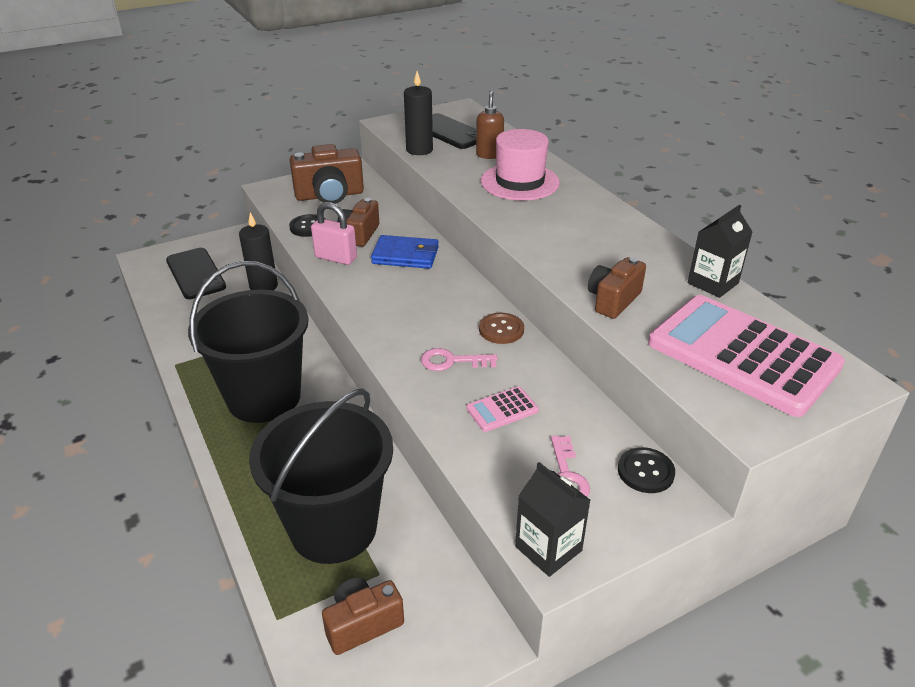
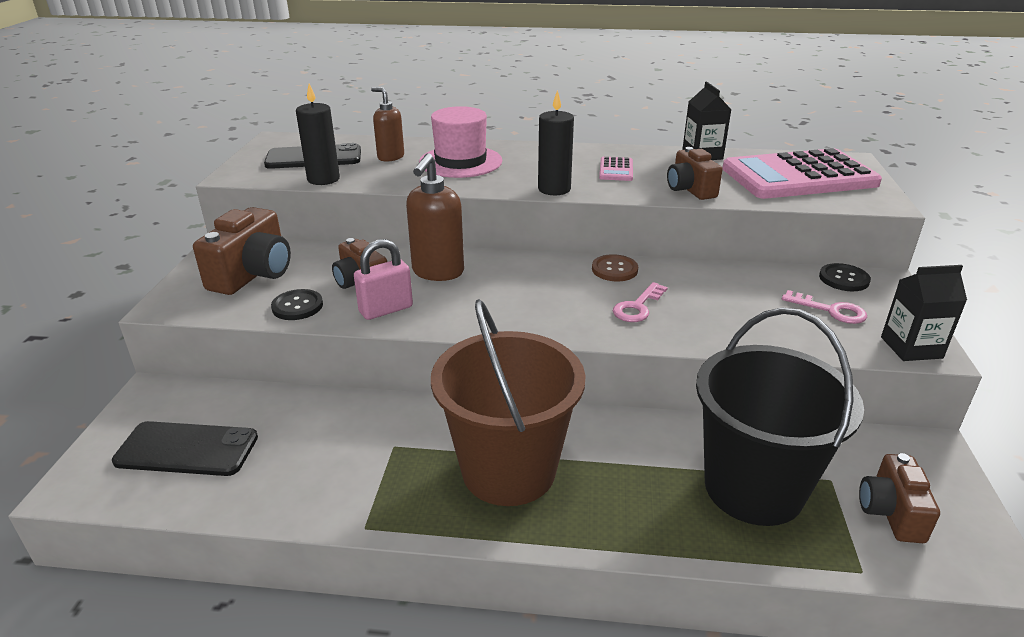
camera: 55 degrees left, 5 degrees down
black bucket [188,261,309,423] -> brown bucket [431,299,586,506]
black candle [239,212,278,290] -> black candle moved to [538,90,574,195]
blue wallet [371,235,439,269] -> brown soap dispenser [406,153,464,281]
pink calculator [466,386,539,432] -> pink calculator moved to [599,157,633,181]

